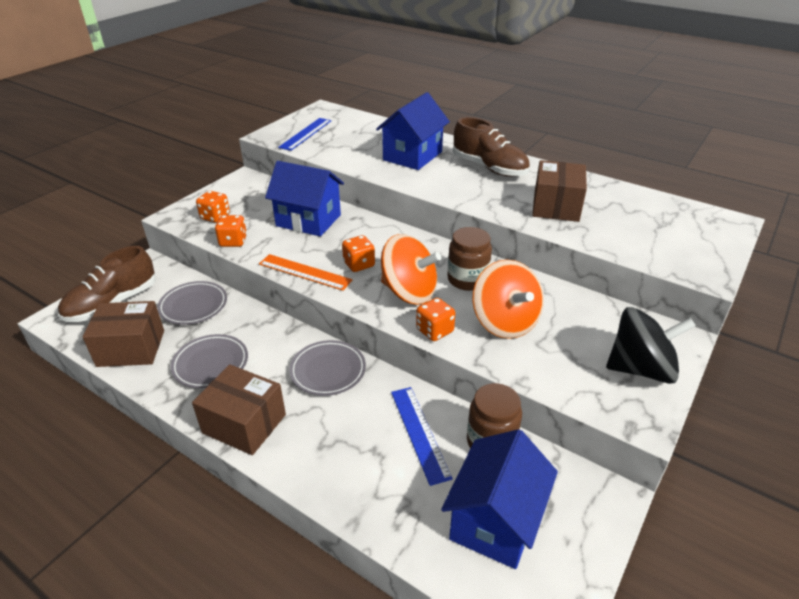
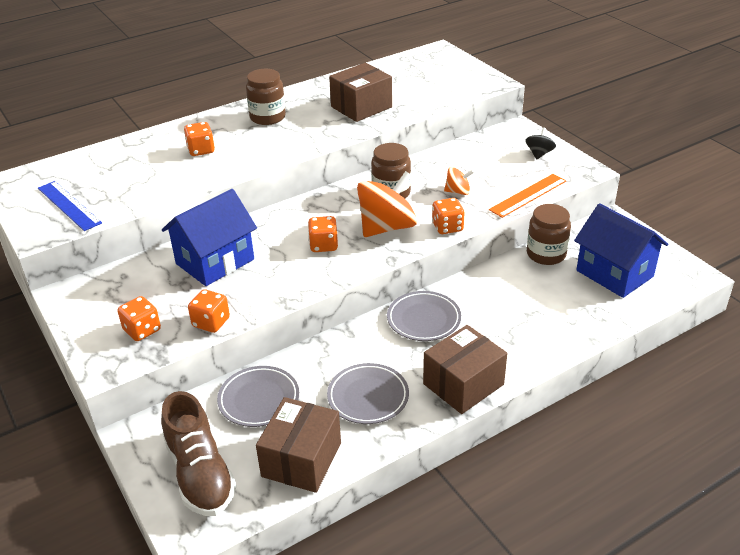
camera: 65 degrees left, 0 degrees up
orange ruler [259,254,352,291] -> orange ruler moved to [489,174,566,218]
blue house [376,92,450,170] -> orange dice [184,122,215,156]
blue ruler [391,387,453,486] -> none
brown shoe [453,117,530,177] -> brown jar [246,69,286,125]
orange spinning top [472,260,544,339] -> orange spinning top [444,167,474,195], size x0.49
brown box [532,160,587,222] -> brown box turned 75 degrees counterclockwise [329,63,392,122]
black spinning top [606,307,696,384] -> black spinning top [525,127,556,159], size x0.49

